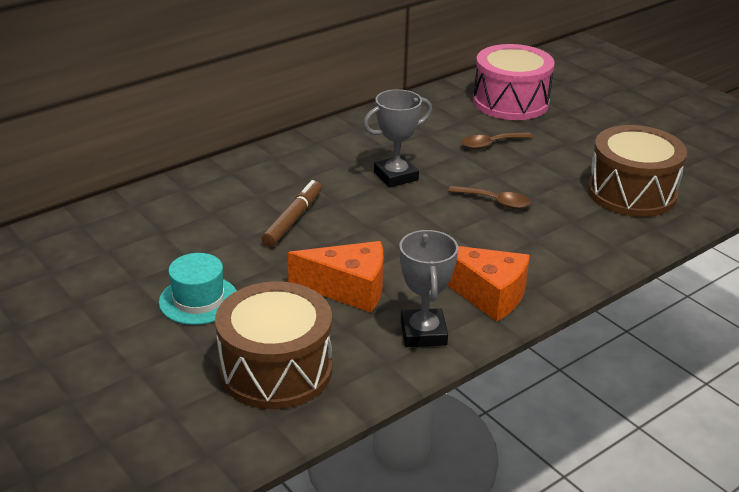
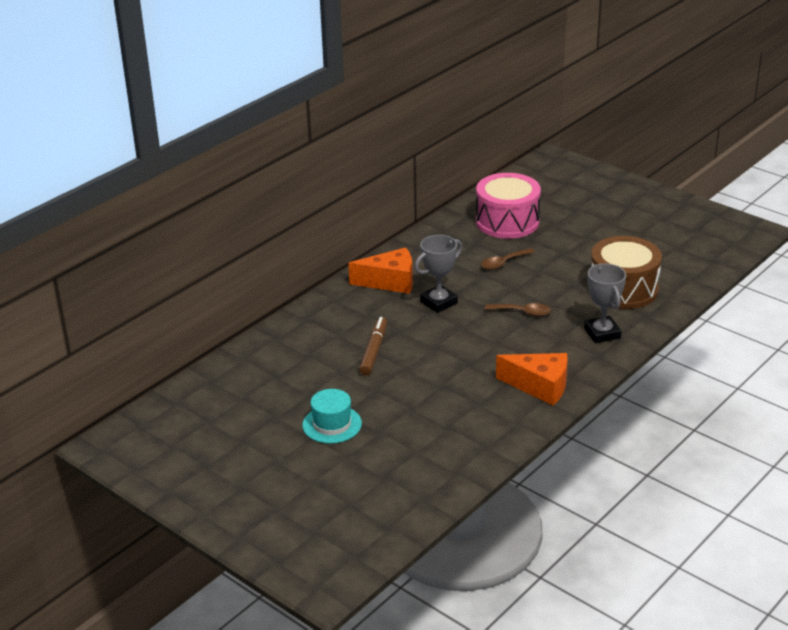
camera: 10 degrees left, 0 degrees up
brown drum [215,281,332,409] -> none
orange cheese [288,241,383,312] -> orange cheese moved to [348,247,413,294]
grey trophy [400,230,458,347] -> grey trophy moved to [584,264,626,343]

